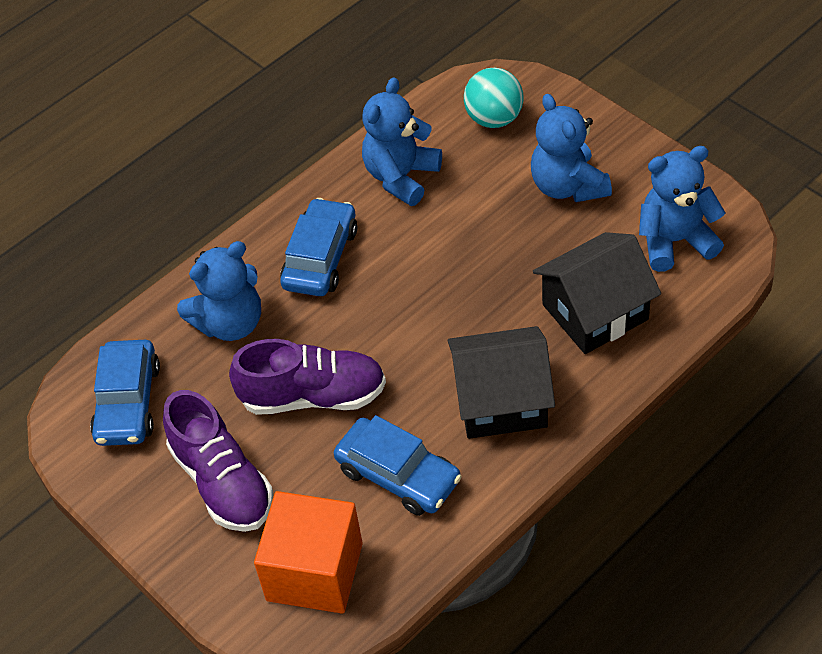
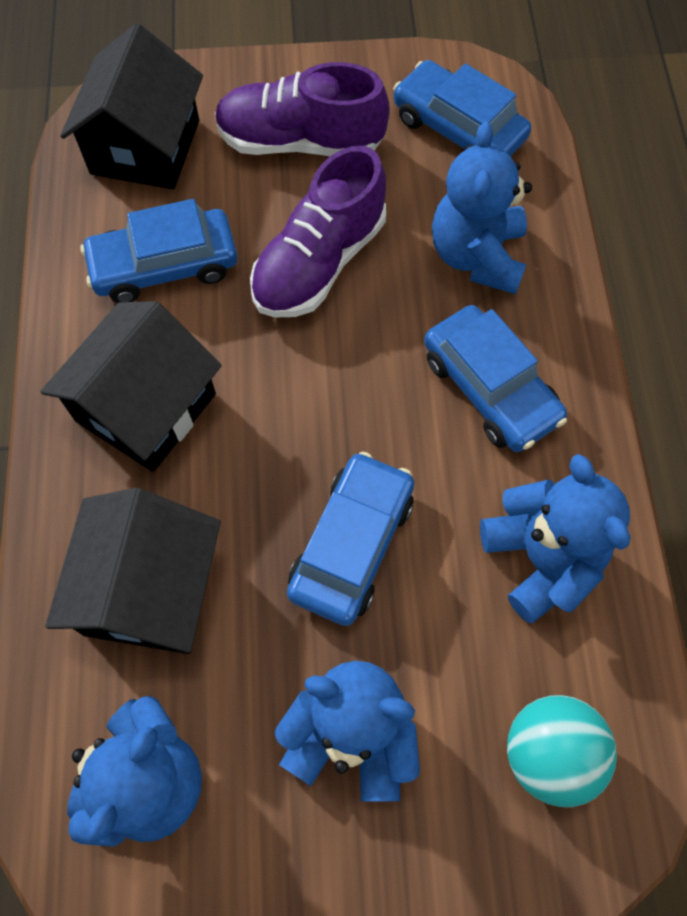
camera: 125 degrees right, 15 degrees up
orange cube [254,491,363,614] -> black house [60,23,203,189]
none -> blue car [287,452,414,626]

